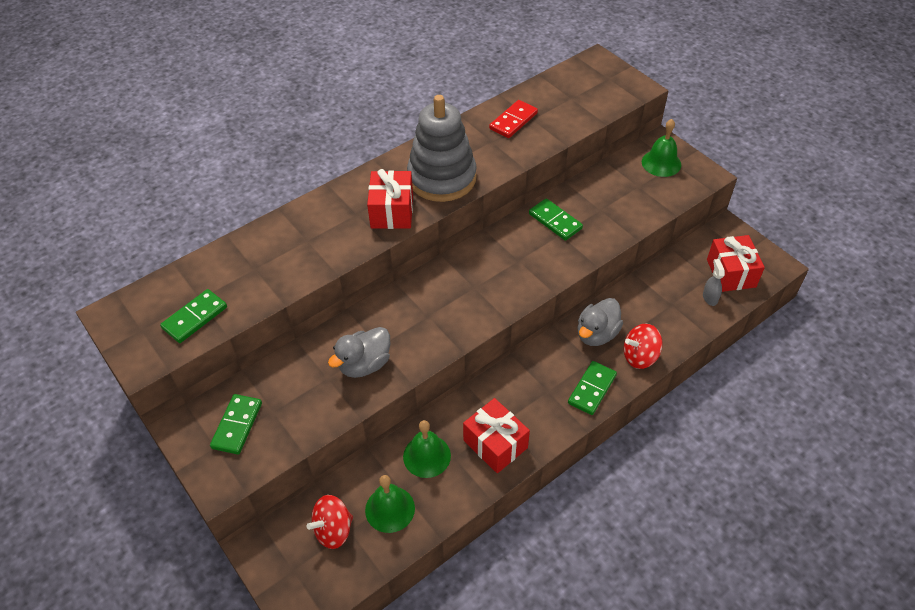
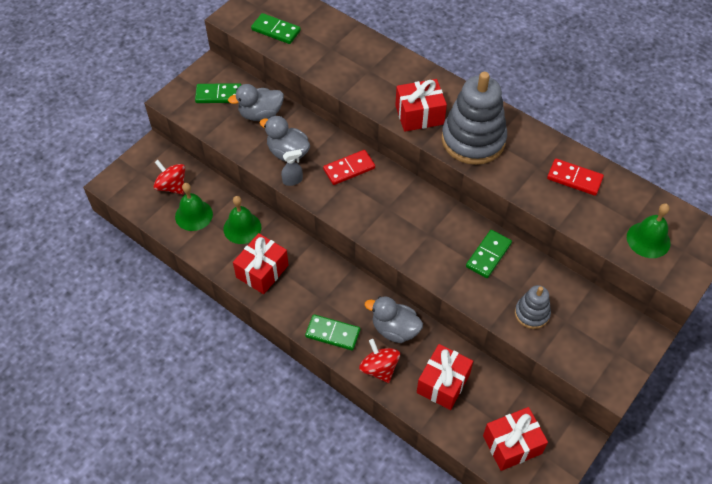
camera: 75 degrees right, 5 degrees up
green bell [642,119,681,177] -> green bell moved to [627,203,671,258]
grey spray bottle [703,259,725,306] -> grey spray bottle moved to [281,149,303,186]
none -> grey duck [228,84,284,121]
none -> red domino [323,150,375,185]
none -> red gift [417,344,473,410]
none -> grey stacking toy [515,285,551,329]

